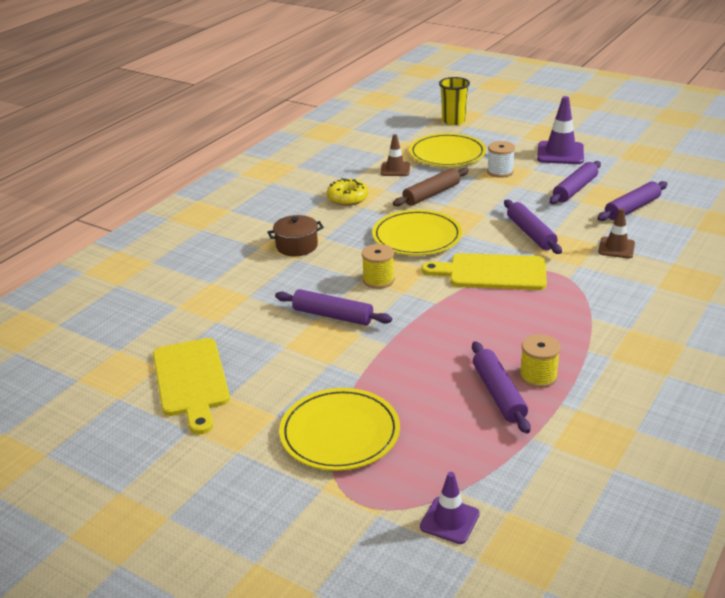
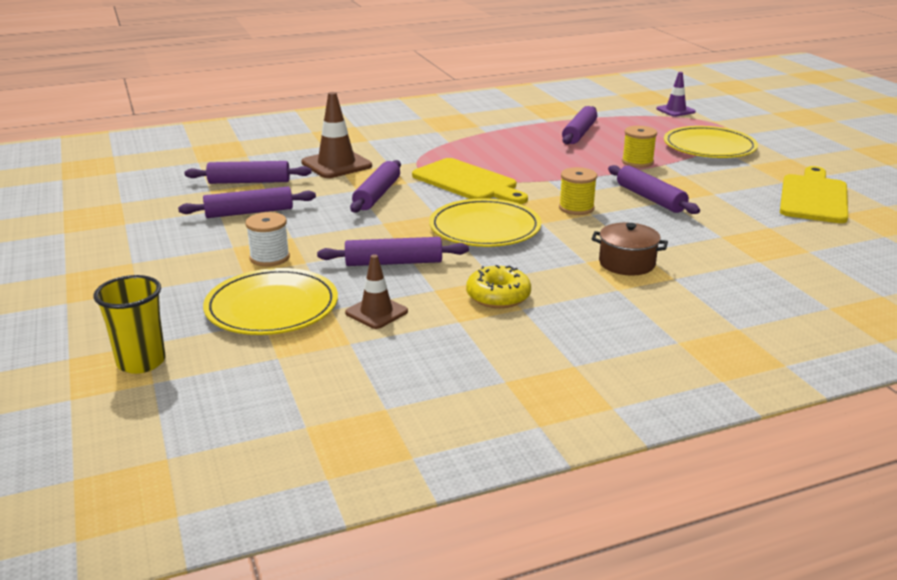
camera: 145 degrees left, 5 degrees down
brown rolling pin [393,168,469,206] -> purple rolling pin [317,237,469,266]
yellow spool [520,334,561,388] -> yellow spool moved to [622,126,657,168]
purple traffic cone [537,96,584,164] -> none
brown traffic cone [598,208,635,258] -> brown traffic cone [301,92,372,178], size x1.61

